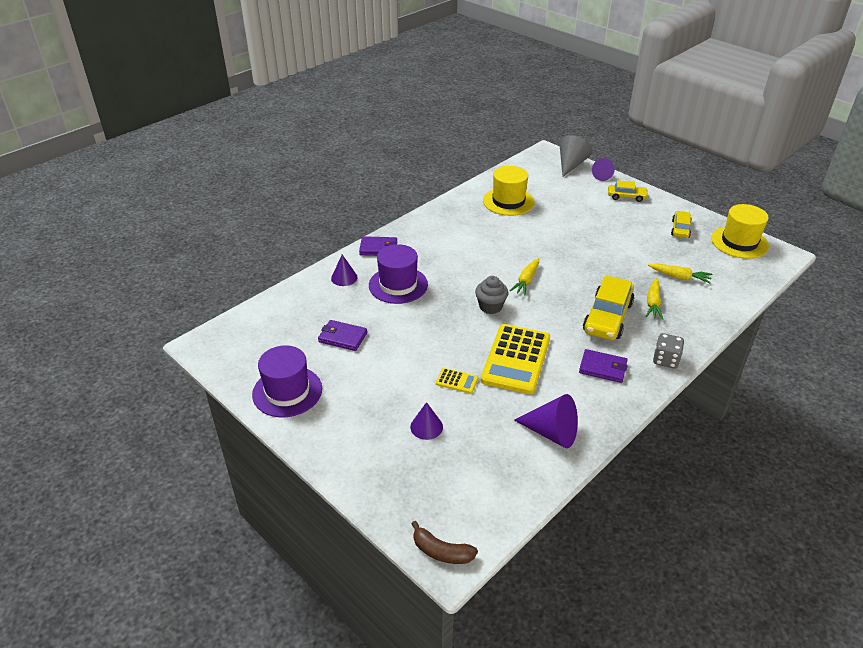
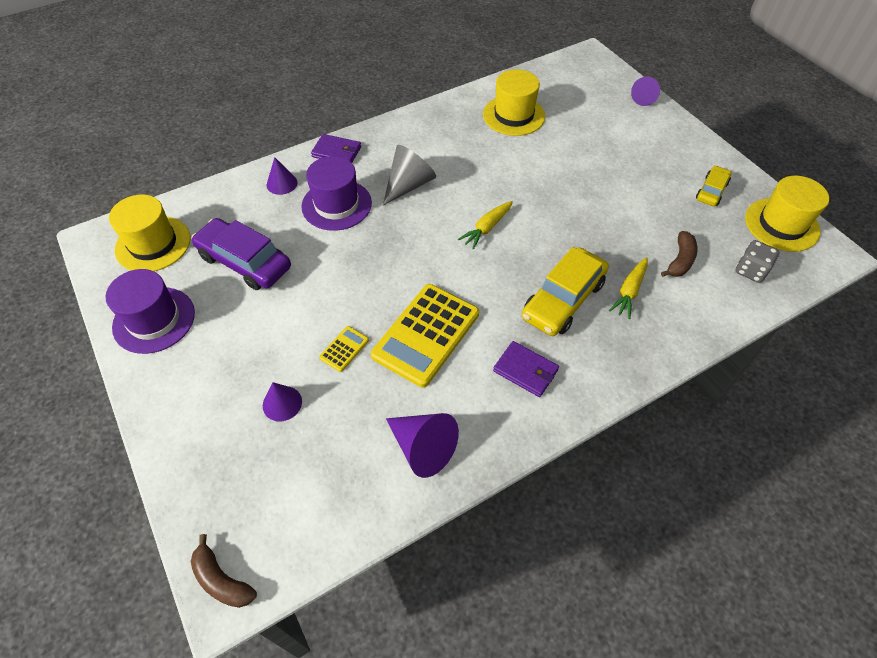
camera: 15 degrees right, 15 degrees up
purple wallet [318,320,367,351] -> purple car [191,218,291,290]
yellow calculator [436,368,478,394] -> yellow calculator turned 90 degrees counterclockwise [319,326,369,372]
grey cupcake [475,276,508,314] -> none
grey cone [559,135,592,177] -> grey cone moved to [383,145,436,205]
yellow car [608,180,648,202] -> none
yellow carrot [648,264,712,284] -> brown banana [661,231,698,277]
grey dice [653,333,684,368] -> grey dice moved to [735,240,779,283]
none -> yellow hat [109,194,191,271]

